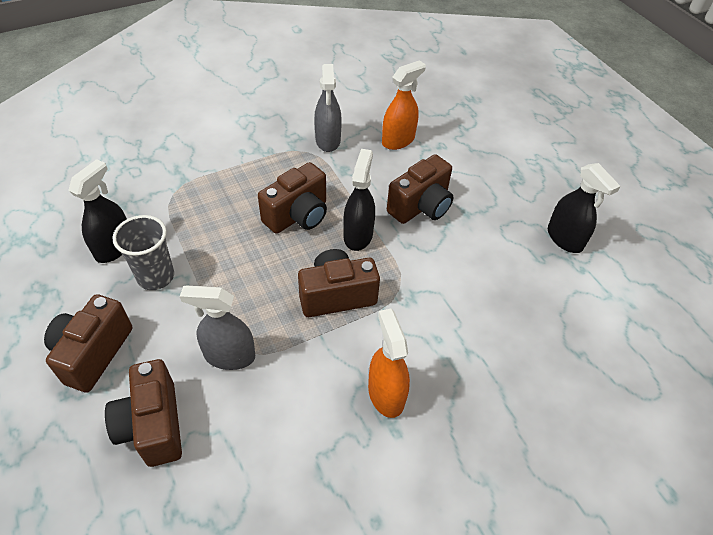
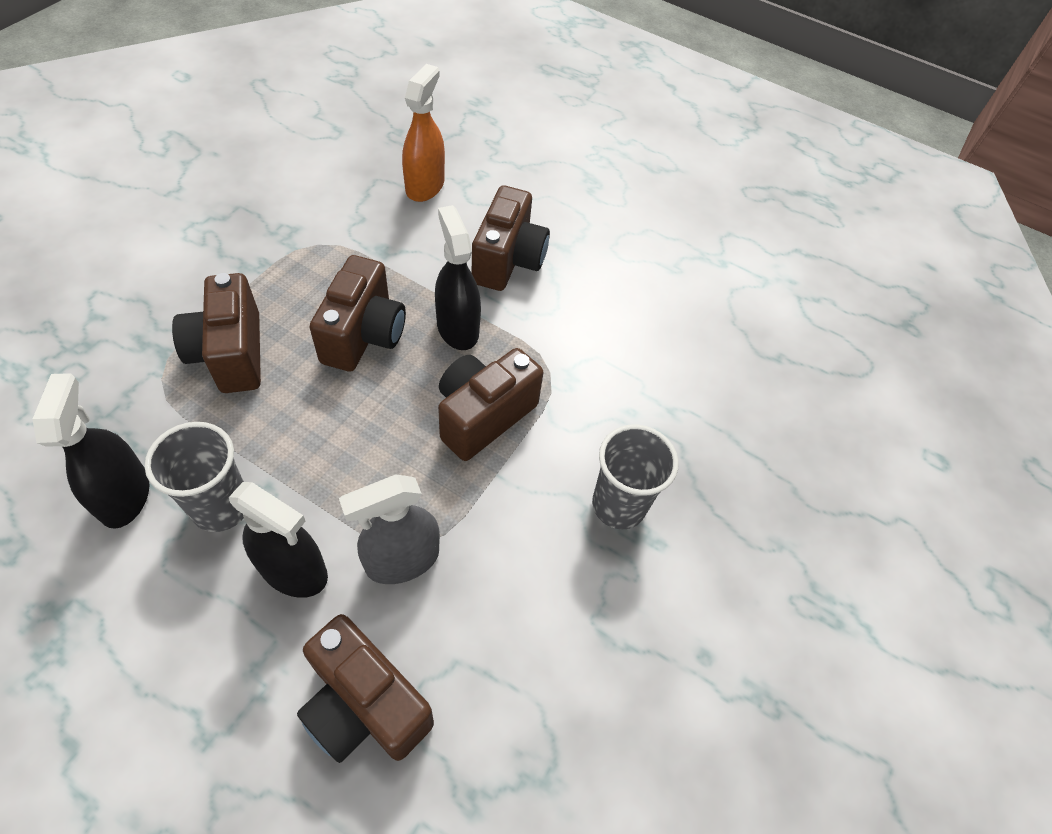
camera: 35 degrees left, 5 degrees up
brown camera [44,294,132,393] -> brown camera moved to [172,273,261,393]
grey spray bottle [314,64,342,152] -> none
orange spray bottle [368,308,410,418] -> grey cup [592,424,679,529]
black spray bottle [548,163,621,253] -> black spray bottle moved to [229,482,328,598]

